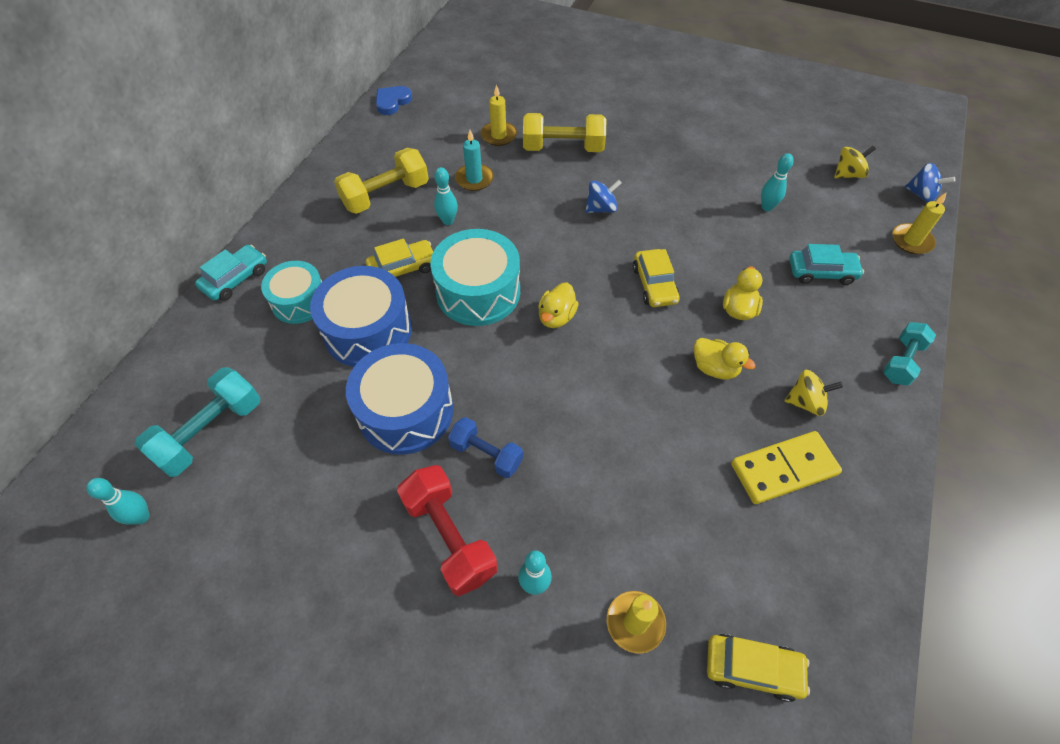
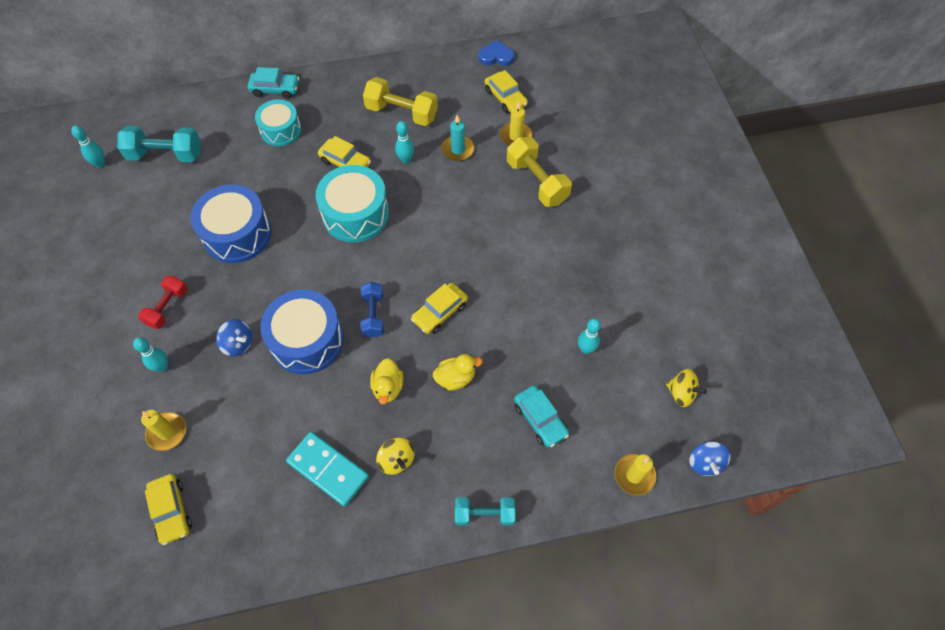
camera: 55 degrees right, 5 degrees up
blue drum [310,266,412,367] -> blue drum moved to [260,289,344,374]
red dumbbell [397,465,498,596] -> red dumbbell [138,276,187,329], size x0.64
blue dumbbell [448,417,523,478] -> blue dumbbell moved to [361,282,384,338]
yellow duck [538,283,579,328] -> none
blue spinning top [585,180,622,213] -> blue spinning top moved to [216,319,252,357]
yellow domino [731,431,842,504] -> turquoise domino [286,432,369,507]
none -> yellow car [485,70,528,113]

